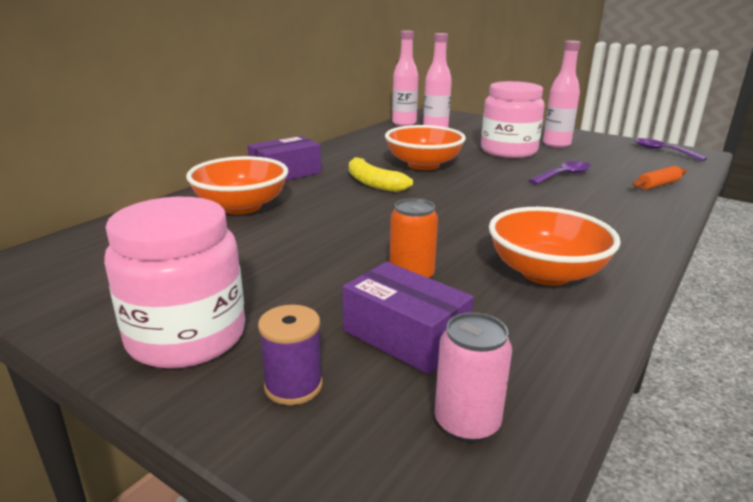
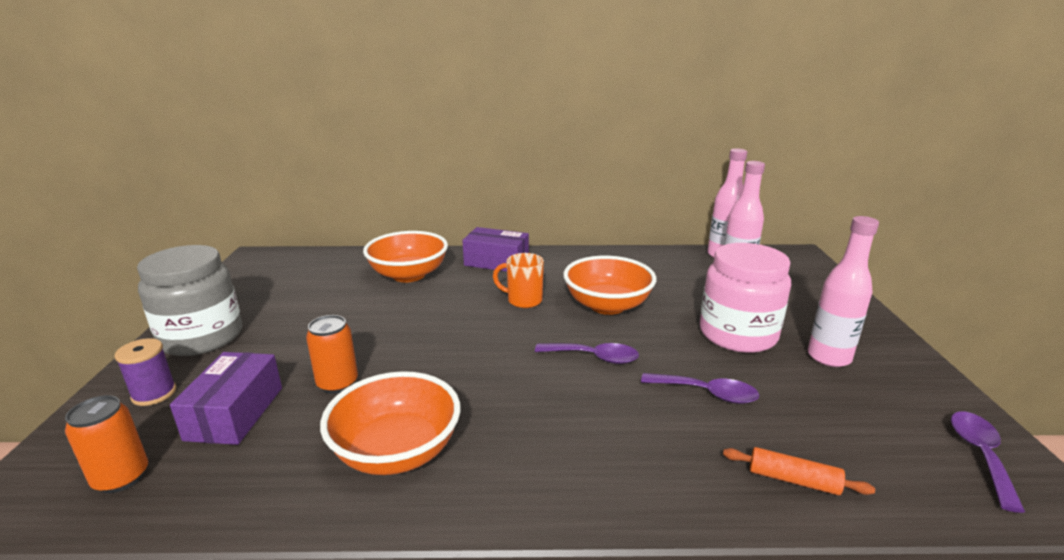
camera: 55 degrees right, 0 degrees up
pink jar [104,197,245,369] -> grey jar [137,245,242,356]
yellow banana [349,157,413,192] -> orange mug [493,253,544,308]
pink can [434,312,512,443] -> orange can [65,395,148,493]
none -> purple spoon [535,343,639,364]

